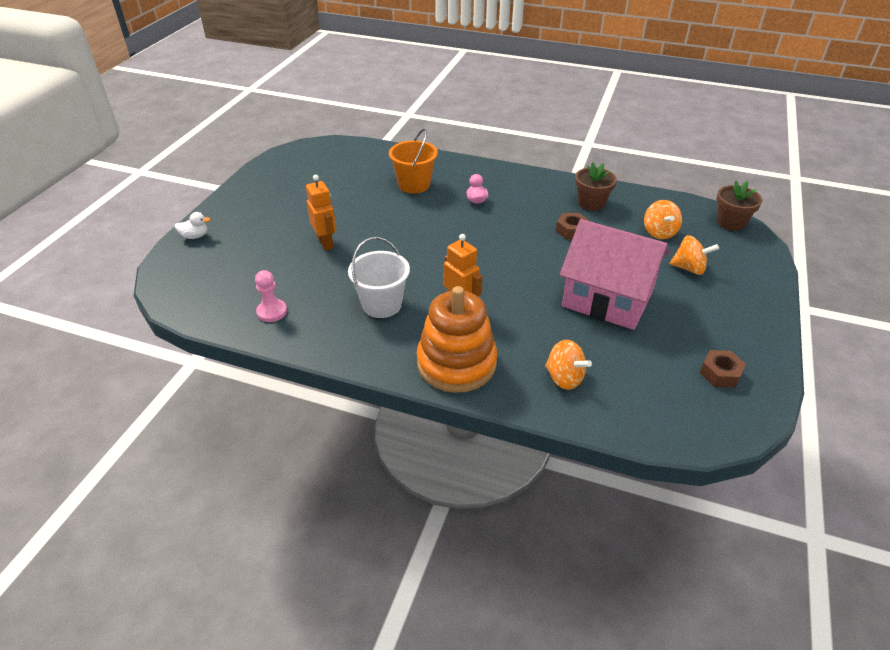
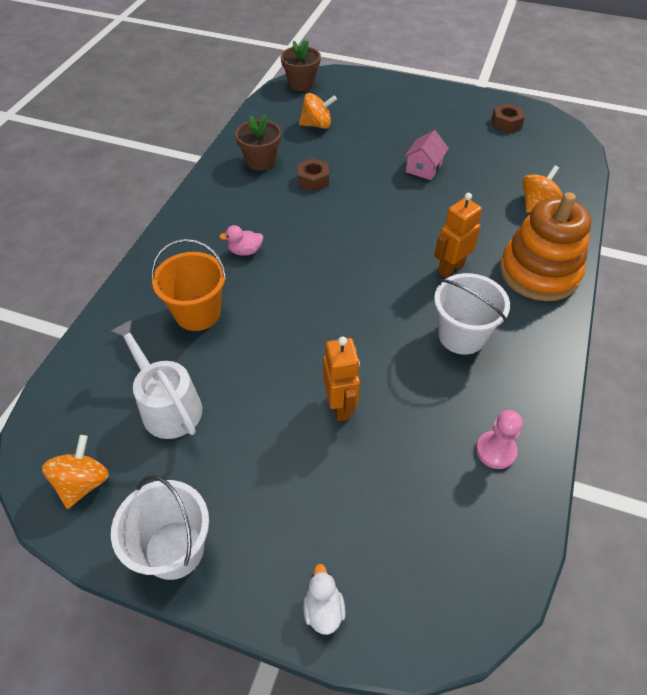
camera: 90 degrees left, 10 degrees up
orange robot [306,175,336,251] -> orange robot turned 105 degrees clockwise [323,337,360,421]
pink house [560,219,670,330] -> pink house [404,130,449,180], size x0.43
orange spinning top [670,235,719,275] -> orange spinning top moved to [42,435,109,509]
none -> white watering can [111,320,202,439]
none -> white bucket [111,475,209,580]

